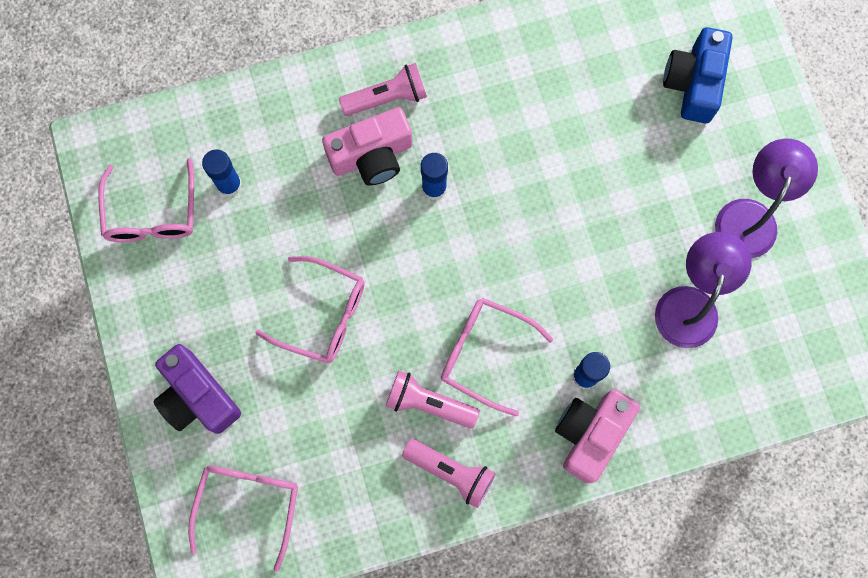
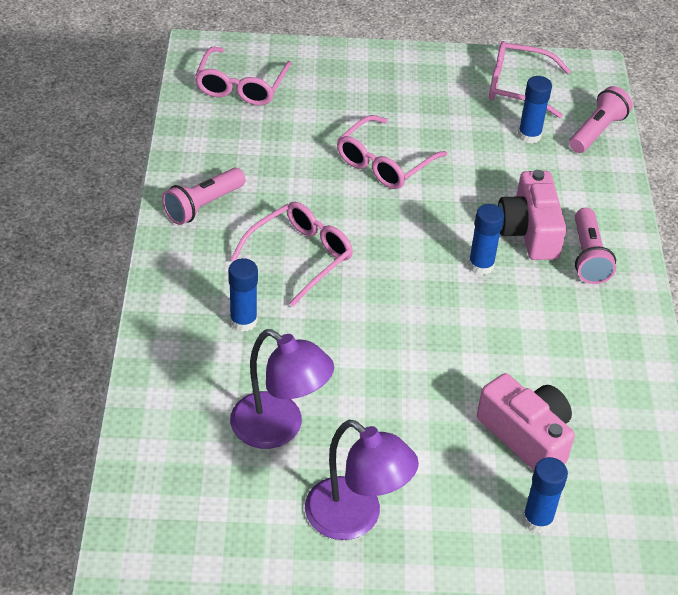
camera: 105 degrees right, 30 degrees down
purple camera [154,344,241,434] -> none
pink glasses [188,465,298,572] -> pink glasses turned 75 degrees clockwise [195,47,292,106]
pink flashlight [386,371,480,428] -> pink flashlight moved to [569,86,633,153]
pink camera [555,389,640,484] -> pink camera moved to [477,373,575,470]
blue camera [663,27,732,123] -> blue glue stick [523,457,568,533]

